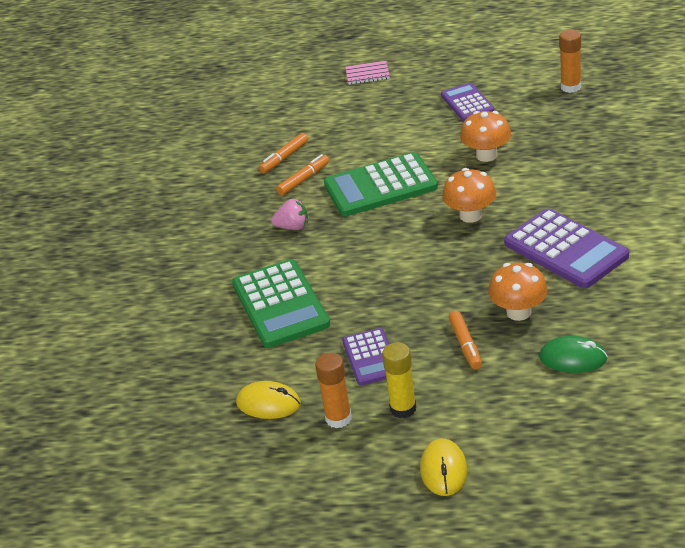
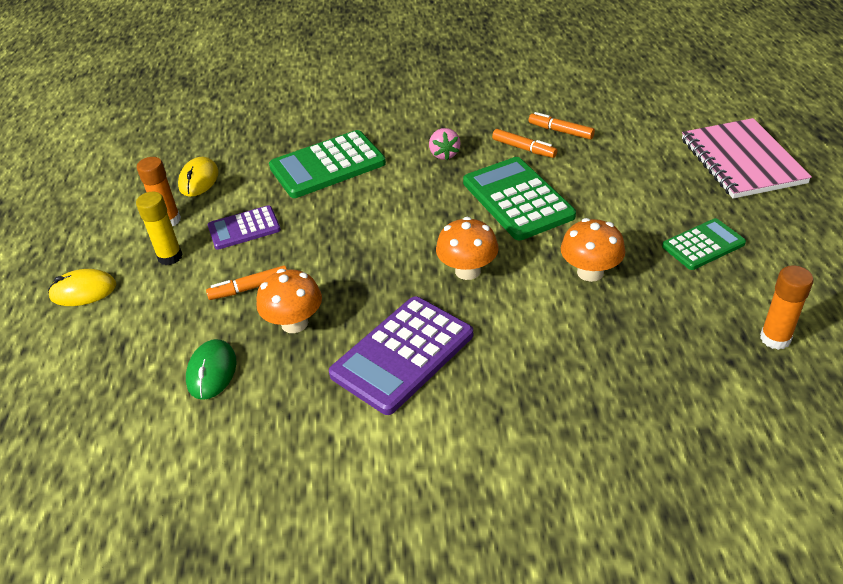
camera: 80 degrees right, 5 degrees up
pink notebook [345,61,390,85] -> pink notebook [682,118,812,199], size x2.18
purple calculator [441,83,494,121] -> green calculator [662,218,746,270]

